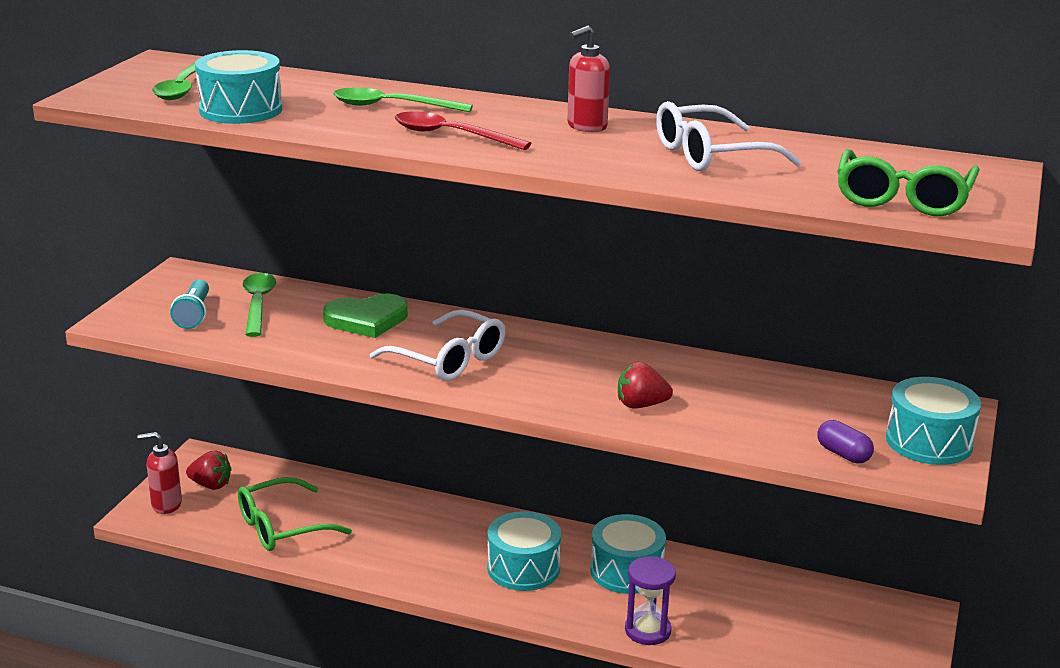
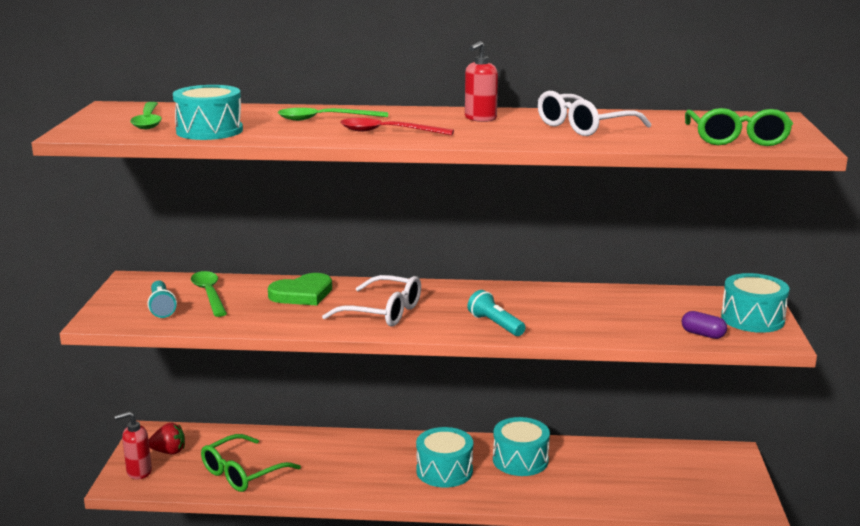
camera: 15 degrees left, 5 degrees down
red strawberry [618,361,673,408] -> none
purple hourglass [625,556,676,645] -> none
none -> turquoise flashlight [467,290,526,336]

